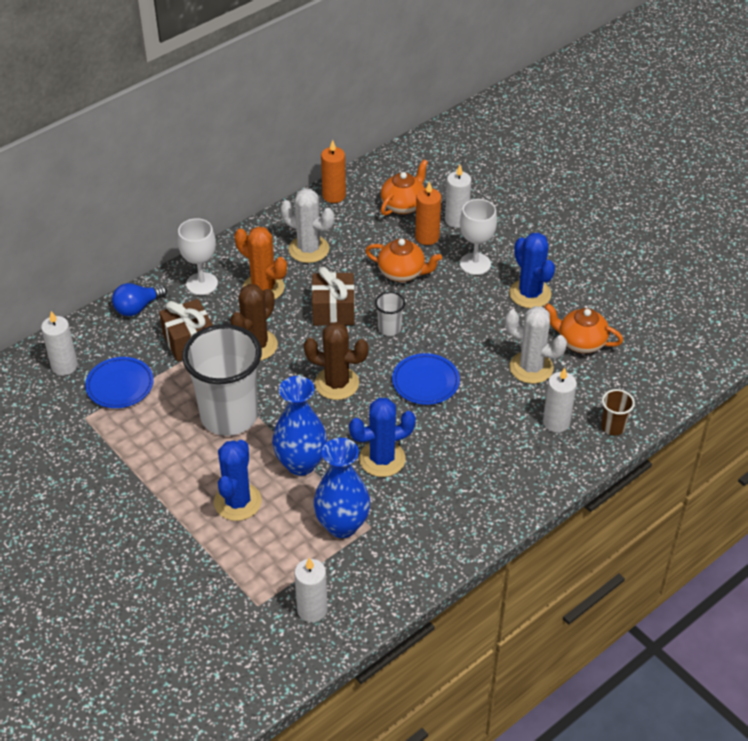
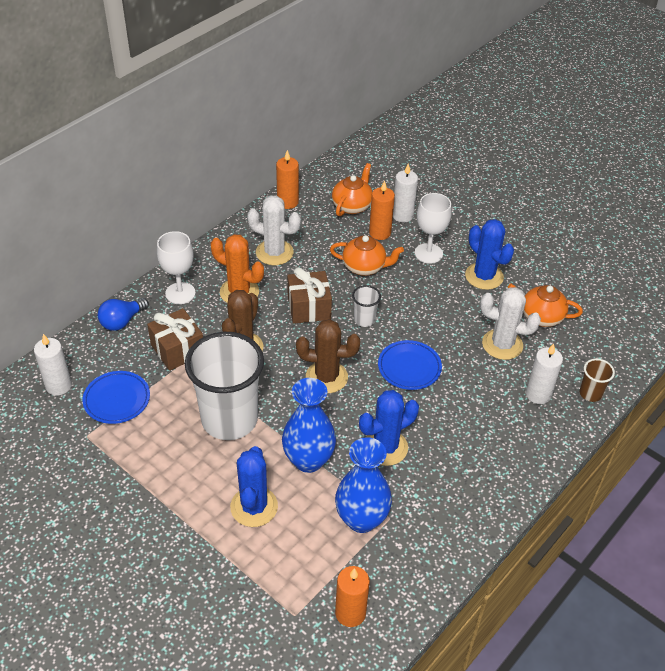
camera: 10 degrees left, 0 degrees up
white candle [294,558,328,622] -> orange candle [335,566,370,627]

